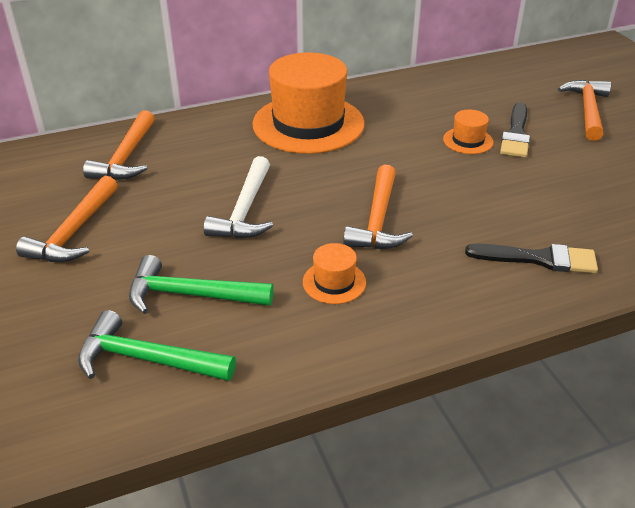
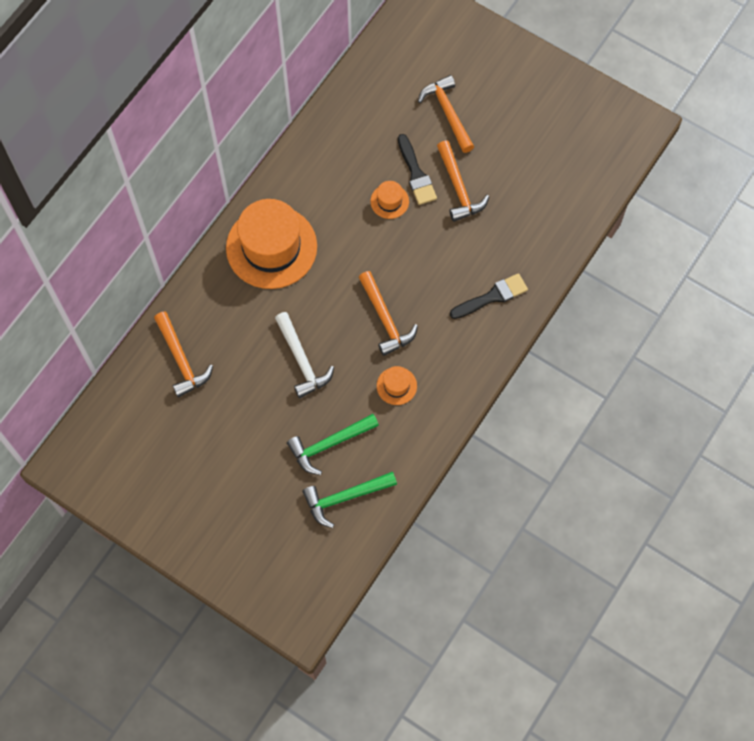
camera: 35 degrees left, 30 degrees up
orange hammer [16,176,118,262] -> orange hammer moved to [437,140,490,222]

